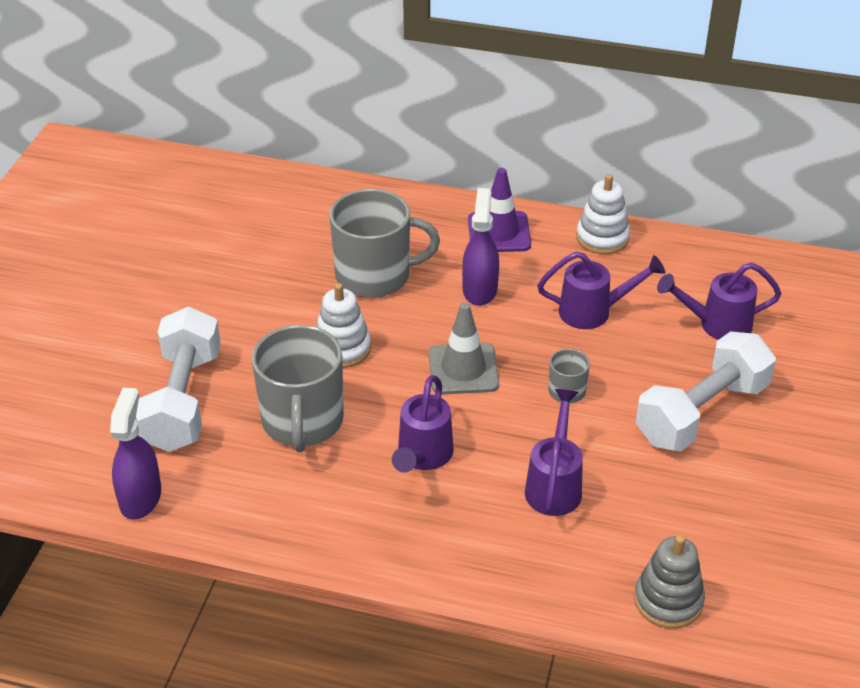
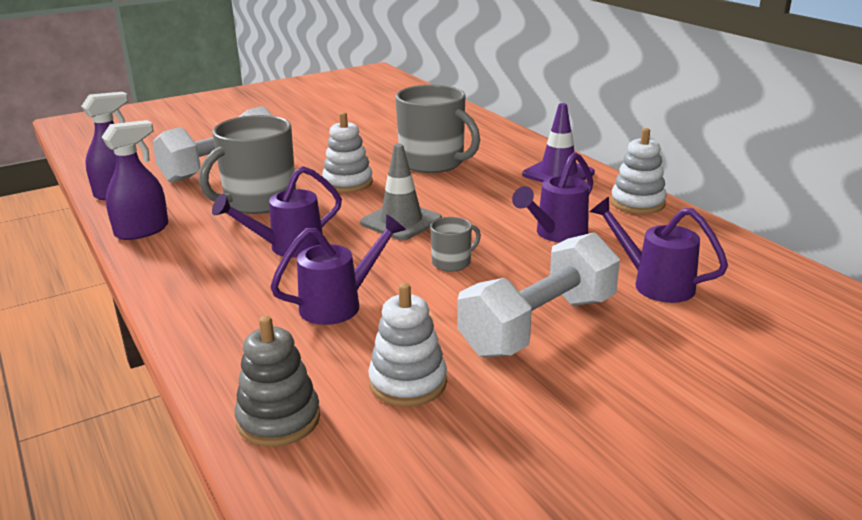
camera: 45 degrees right, 15 degrees down
purple spray bottle [462,188,499,306] -> purple spray bottle moved to [102,120,168,240]
purple watering can [537,252,665,329] -> purple watering can turned 90 degrees clockwise [512,152,593,242]
white dumbbell [636,331,776,451] -> white dumbbell turned 45 degrees counterclockwise [458,232,620,358]
none -> white stacking toy [368,283,447,407]

